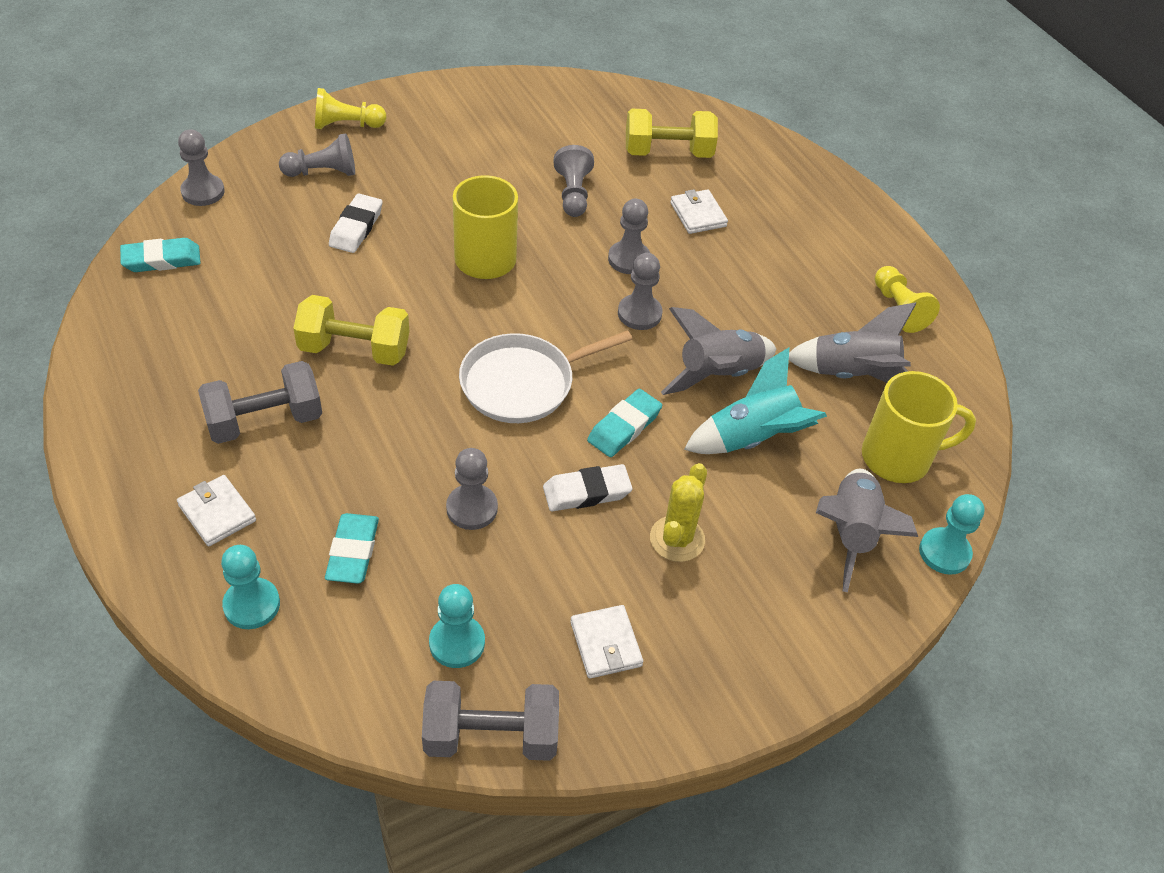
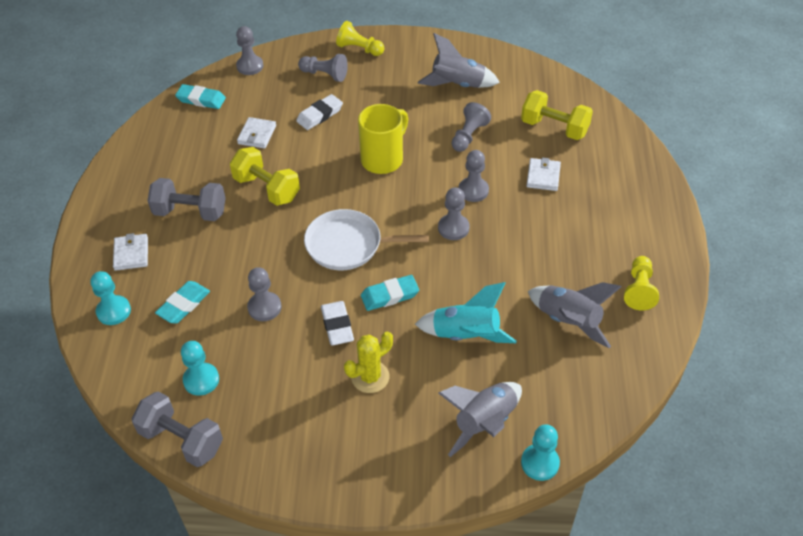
camera: 35 degrees right, 0 degrees up
white eraser [543,464,632,511] -> white eraser turned 60 degrees clockwise [321,301,354,345]
white wallet [570,605,643,679] -> white wallet moved to [237,117,276,149]
grey rocket [661,307,776,395] -> grey rocket moved to [418,33,500,88]
yellow mug [862,371,976,483] -> none

